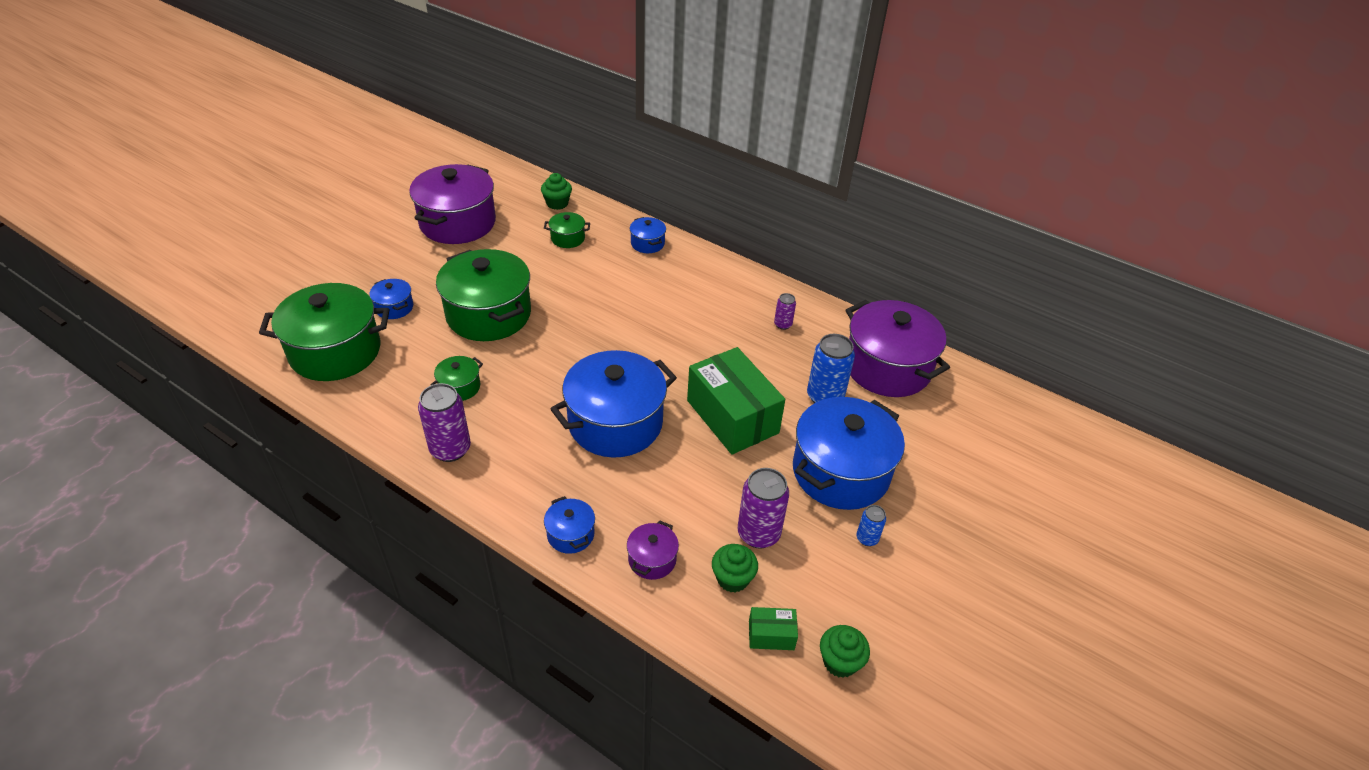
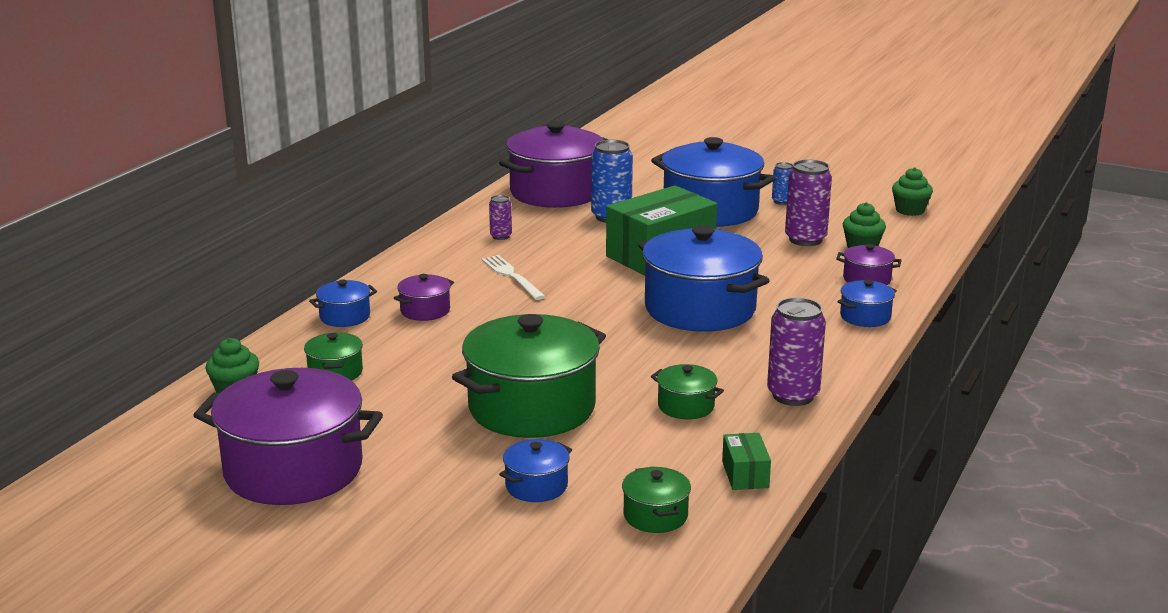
camera: 95 degrees left, 20 degrees down
green pot [259,283,389,381] -> green pot [622,466,691,533], size x0.45
green box [749,607,798,650] -> green box moved to [722,433,771,490]
none -> purple pot [394,274,454,321]
none -> white fork [481,255,546,300]

